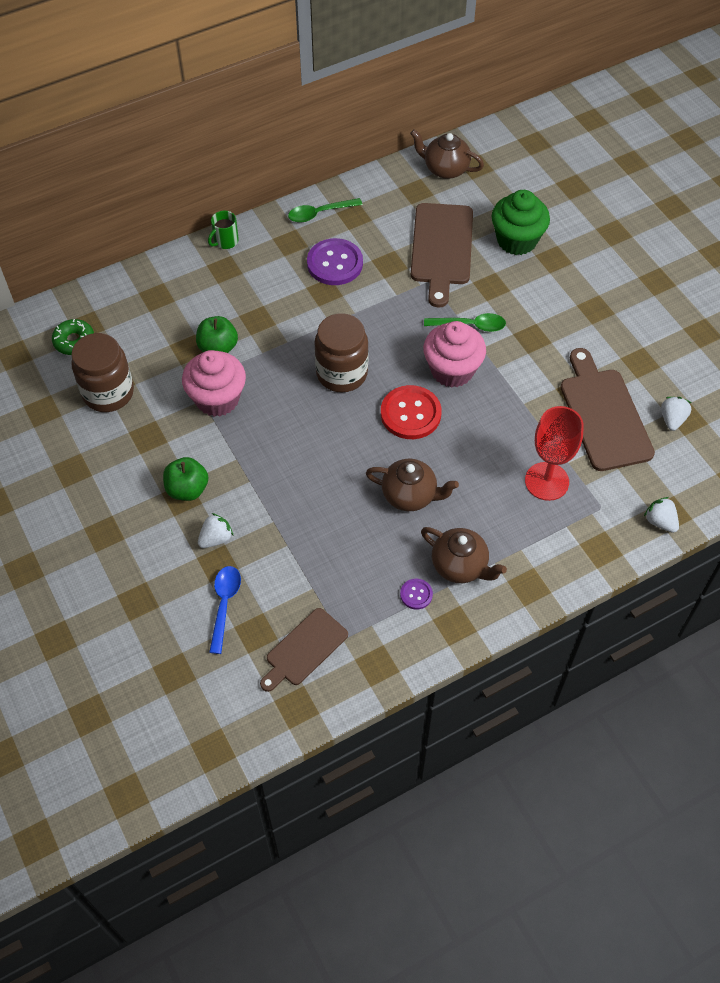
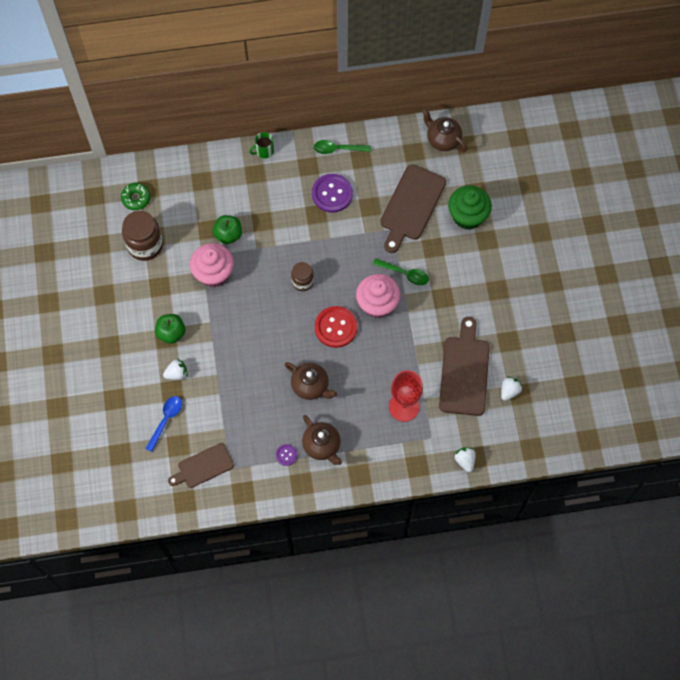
camera: 20 degrees right, 10 degrees up
brown jar [314,313,368,392] -> brown jar [291,262,314,291], size x0.59

